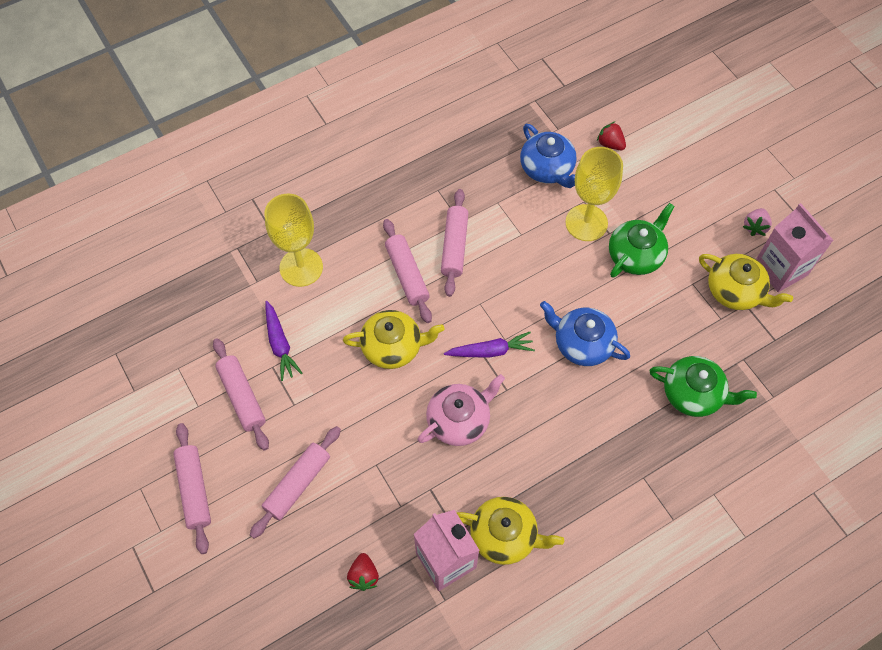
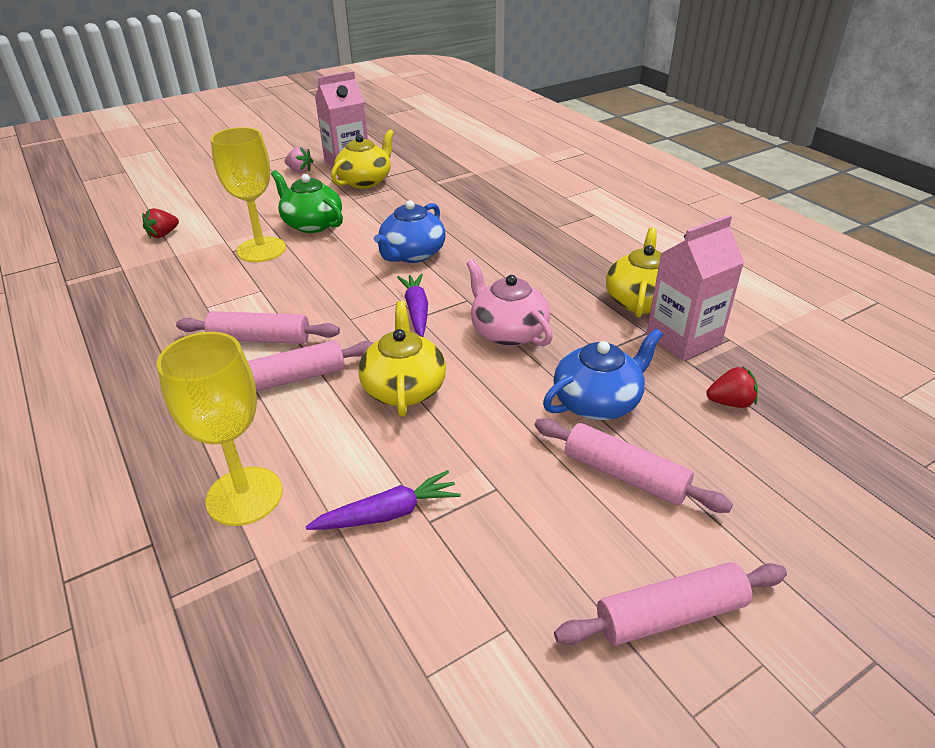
camera: 90 degrees left, 25 degrees down
pink rolling pin [213,338,269,451] -> none
blue teapot [520,124,576,188] -> blue teapot moved to [543,328,663,420]
green teapot [649,356,757,417] -> none

